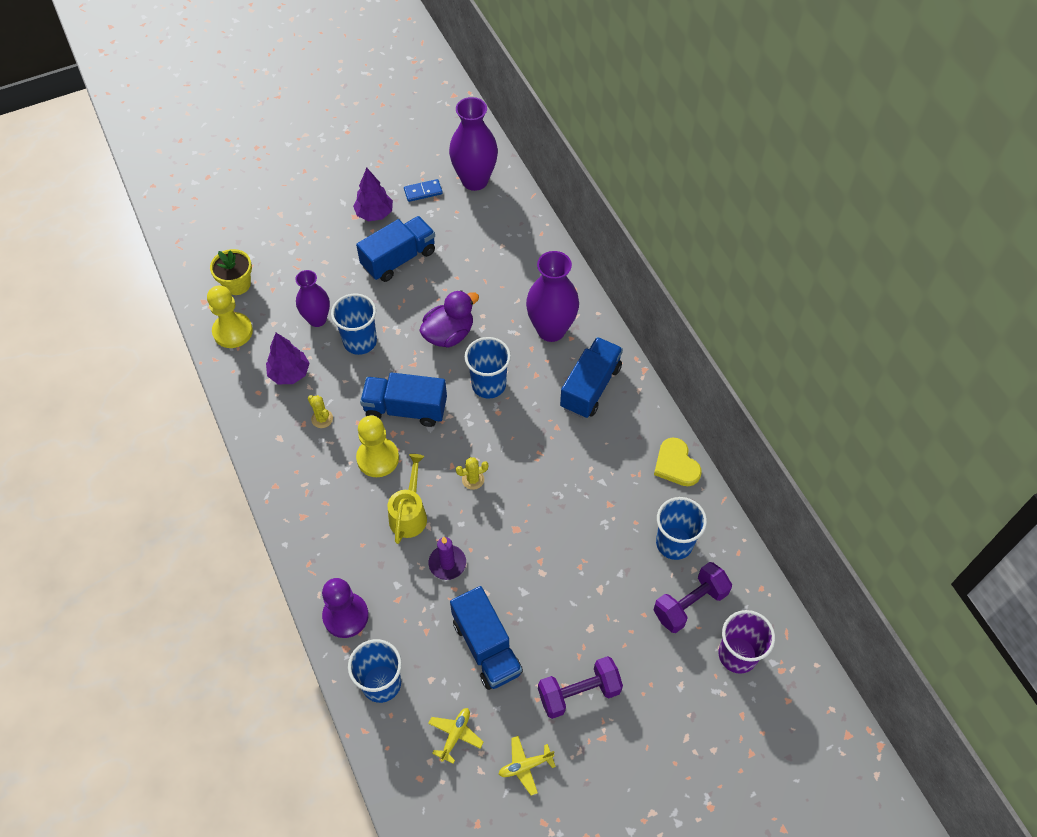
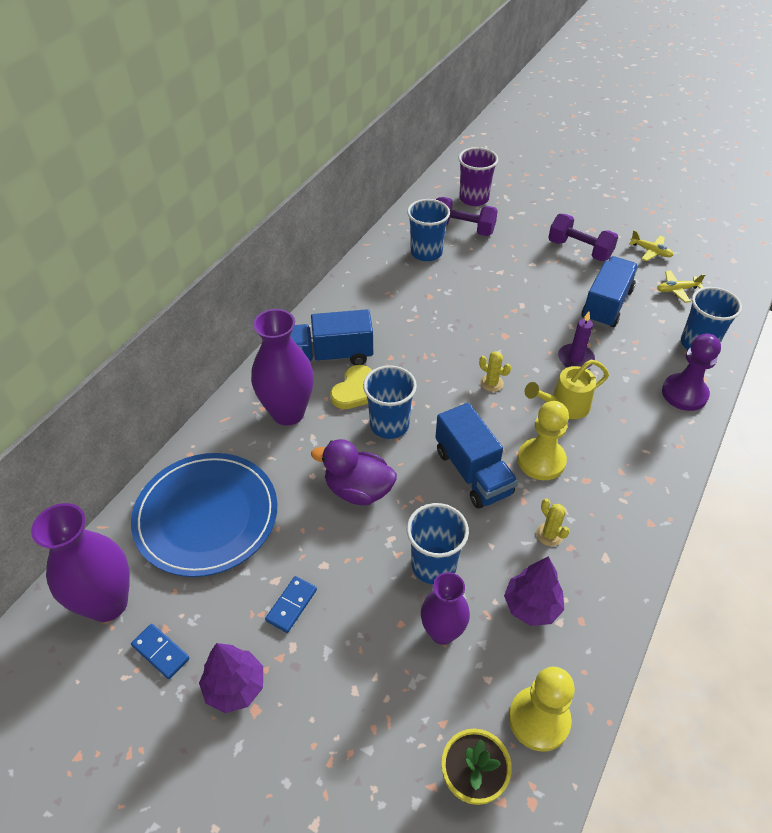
camera: 125 degrees left, 10 degrees down
yellow cactus [308,395,333,428] -> yellow cactus turned 45 degrees counterclockwise [536,499,570,546]
blue truck [356,216,435,282] -> blue domino [265,576,317,633]
yellow heart [654,437,702,486] -> yellow heart moved to [330,365,372,409]
none -> blue plate [131,453,277,577]

